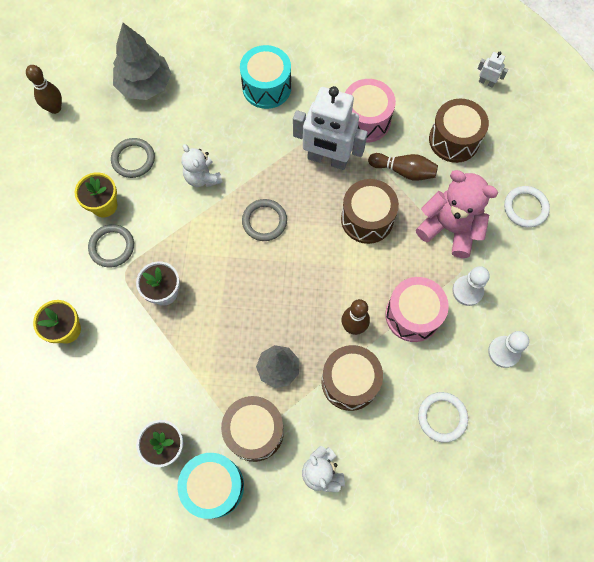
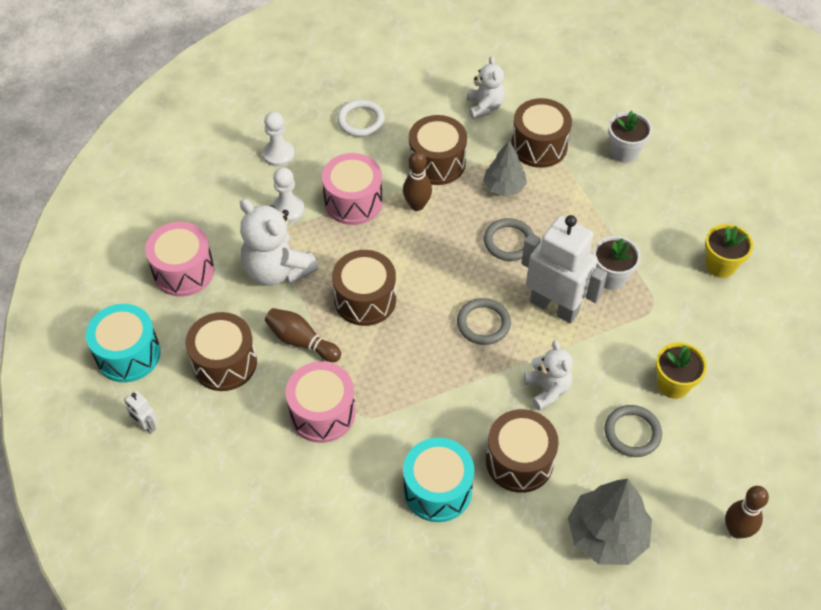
camera: 165 degrees left, 15 degrees down
grey ring [88,224,134,268] -> grey ring moved to [484,218,534,261]
turquoise drum [177,453,244,519] -> turquoise drum moved to [86,304,161,382]
white robot [293,86,368,170] -> white robot moved to [521,215,607,324]
pink teddy bear [416,170,498,258] -> white teddy bear [240,199,318,286]
white ring [504,186,550,228] -> pink drum [145,222,215,297]
none -> brown drum [486,409,559,493]

